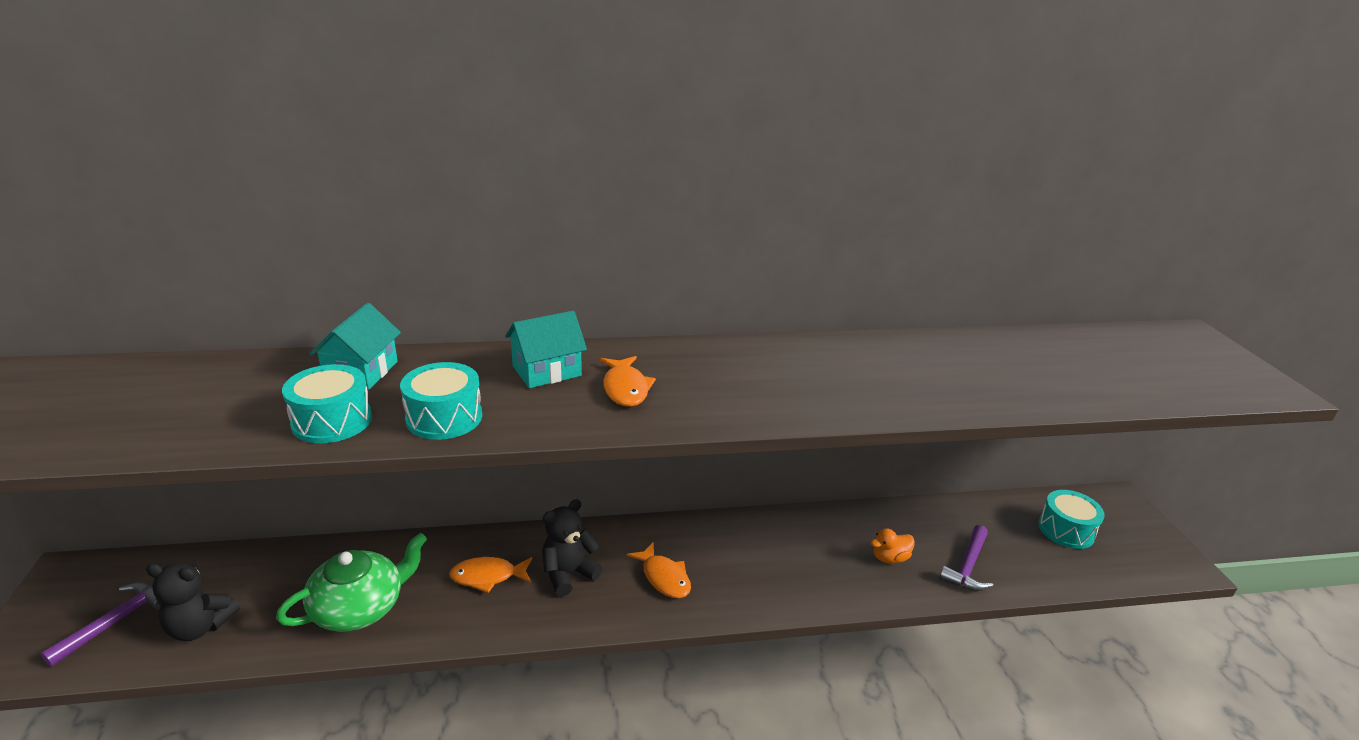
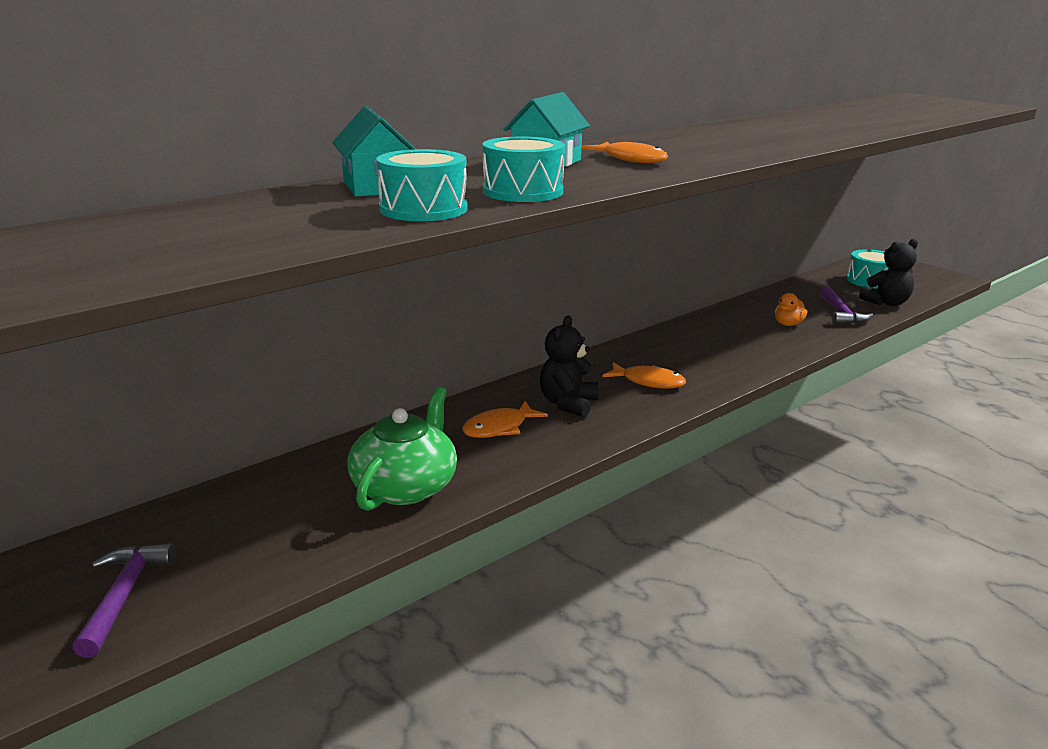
camera: 30 degrees left, 5 degrees down
black teddy bear [146,563,240,641] -> black teddy bear moved to [859,239,918,306]

